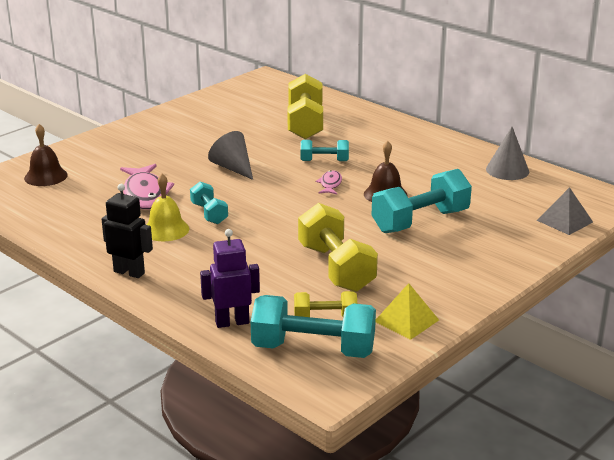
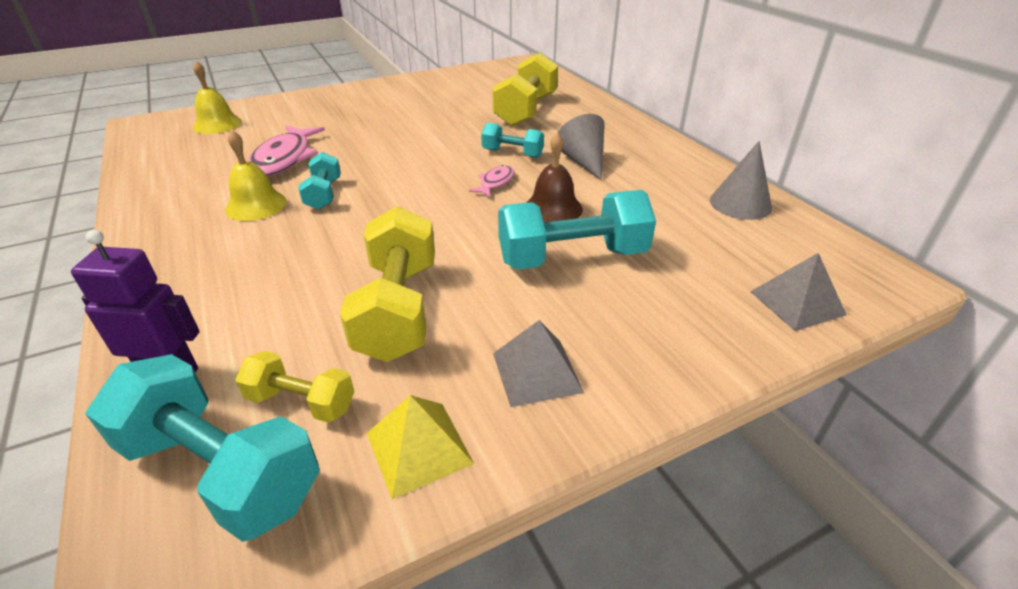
camera: 20 degrees right, 10 degrees up
brown bell [24,124,68,186] -> yellow bell [193,61,242,134]
black robot [102,184,153,278] -> none
grey cone [208,131,253,180] -> grey cone moved to [558,114,605,180]
none -> grey pyramid [493,320,584,407]

